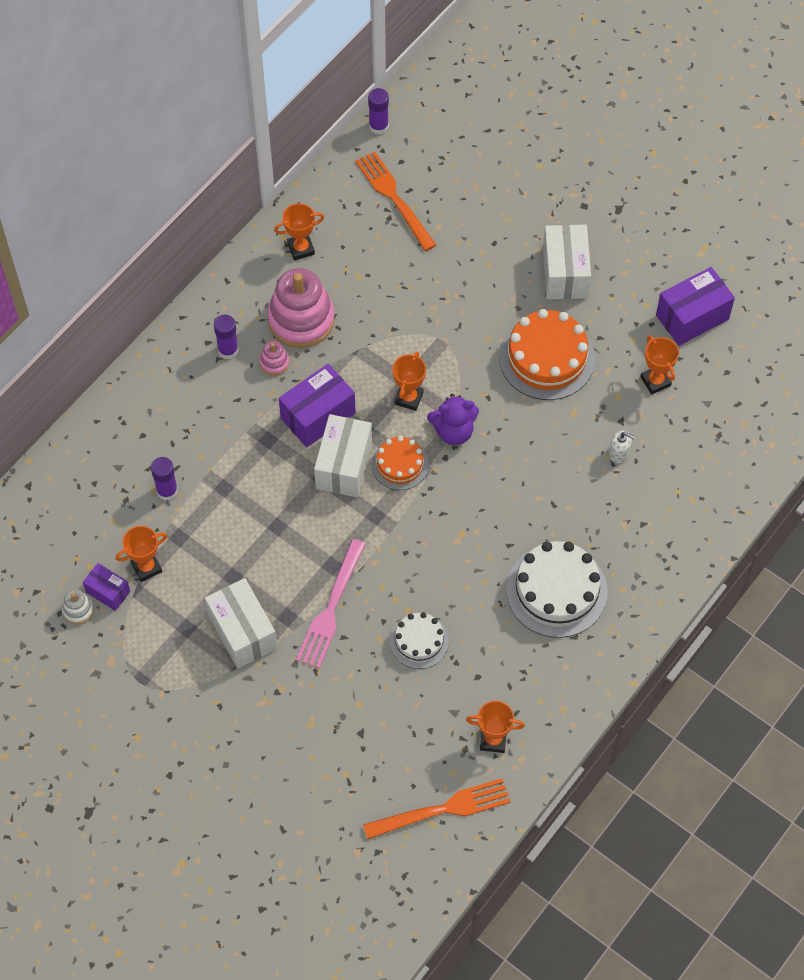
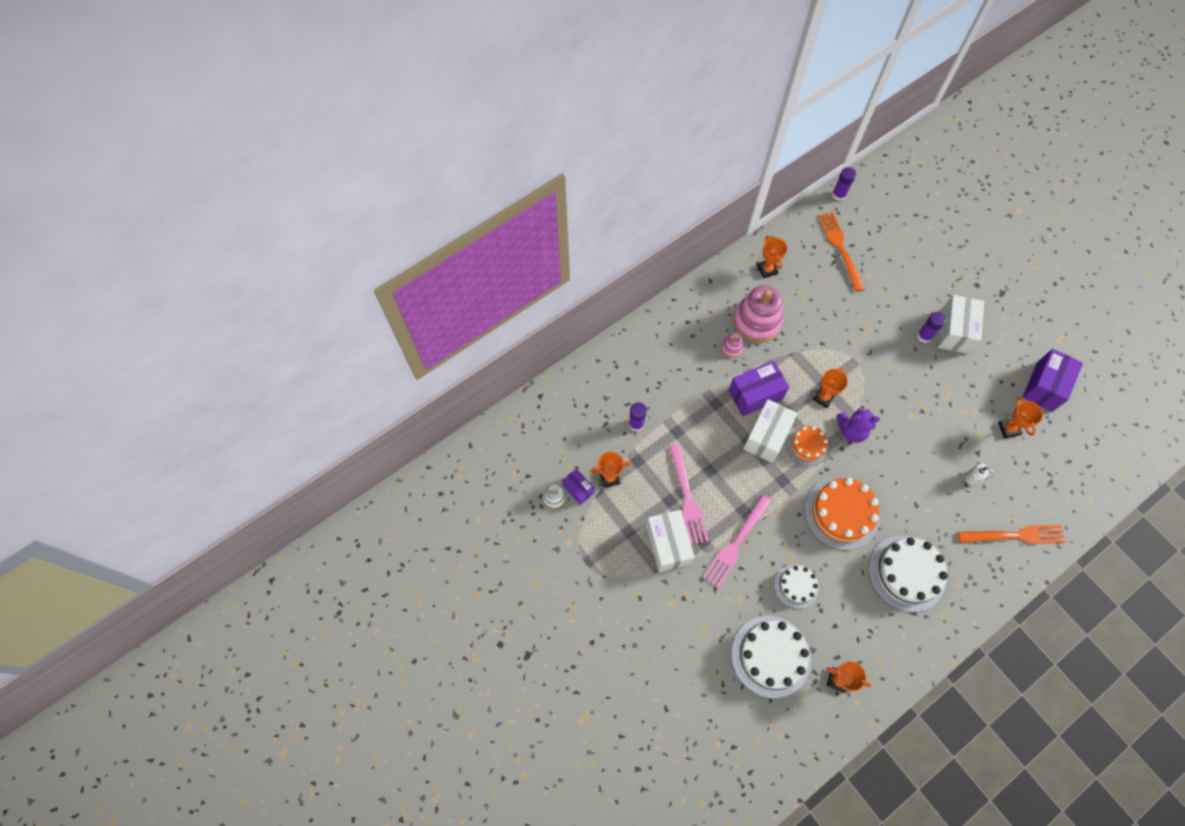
camera: 15 degrees right, 5 degrees up
purple glue stick [214,314,239,359] -> purple glue stick moved to [917,312,946,343]
orange trophy [274,203,324,260] -> orange trophy turned 75 degrees clockwise [757,236,787,278]
orange fork [363,778,510,839] -> orange fork moved to [958,524,1066,544]
orange cake [499,309,595,400] -> orange cake moved to [805,477,880,551]
purple box [656,267,735,346] -> purple box turned 45 degrees counterclockwise [1022,349,1083,412]
none -> pink fork [669,444,709,545]
none -> white cake [731,616,811,698]

